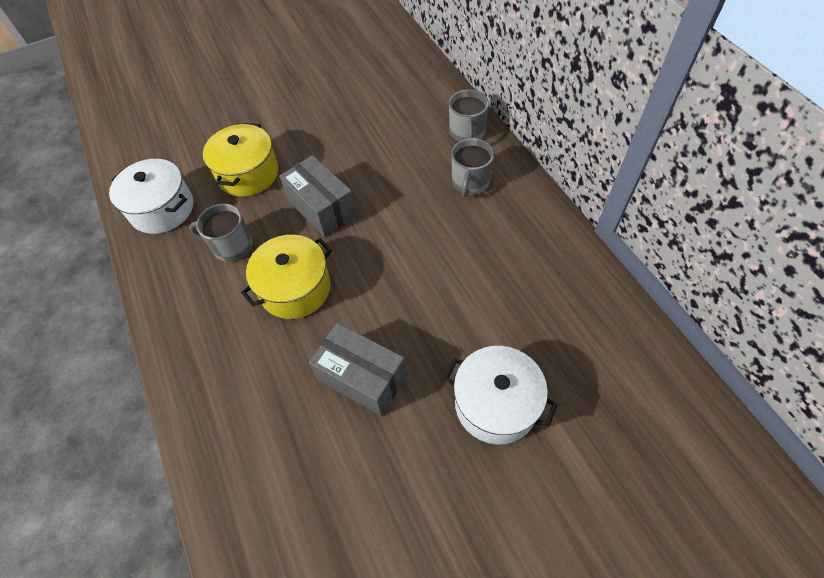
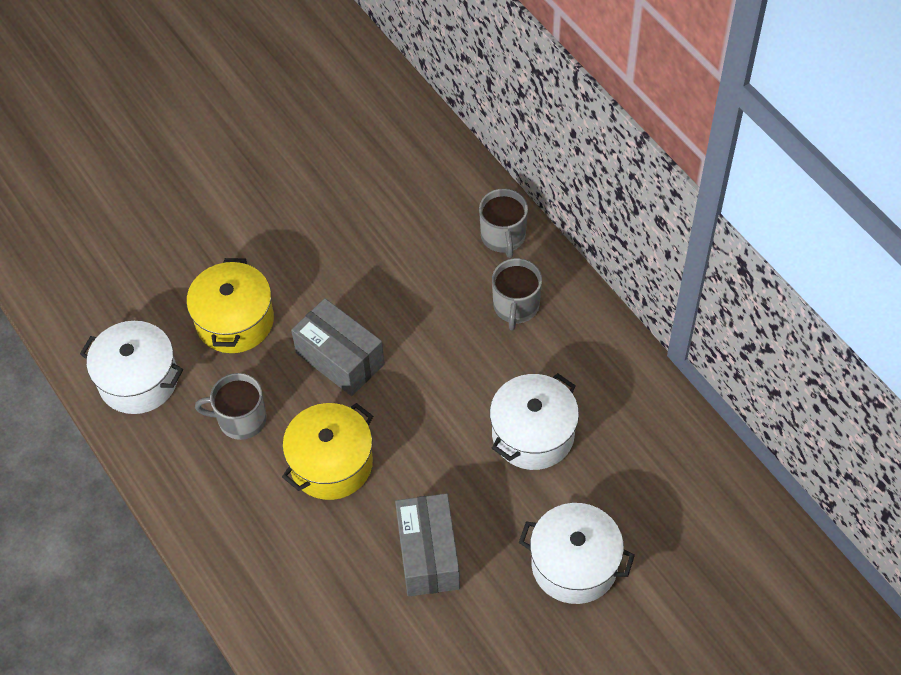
camera: 10 degrees left, 0 degrees up
grey box [309,323,407,416] -> grey box turned 60 degrees clockwise [395,493,460,596]
none -> white pot [490,373,579,470]

